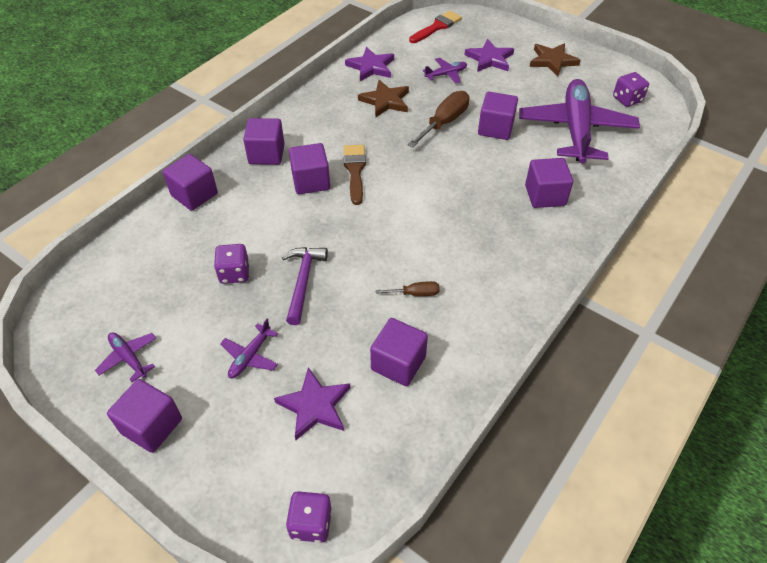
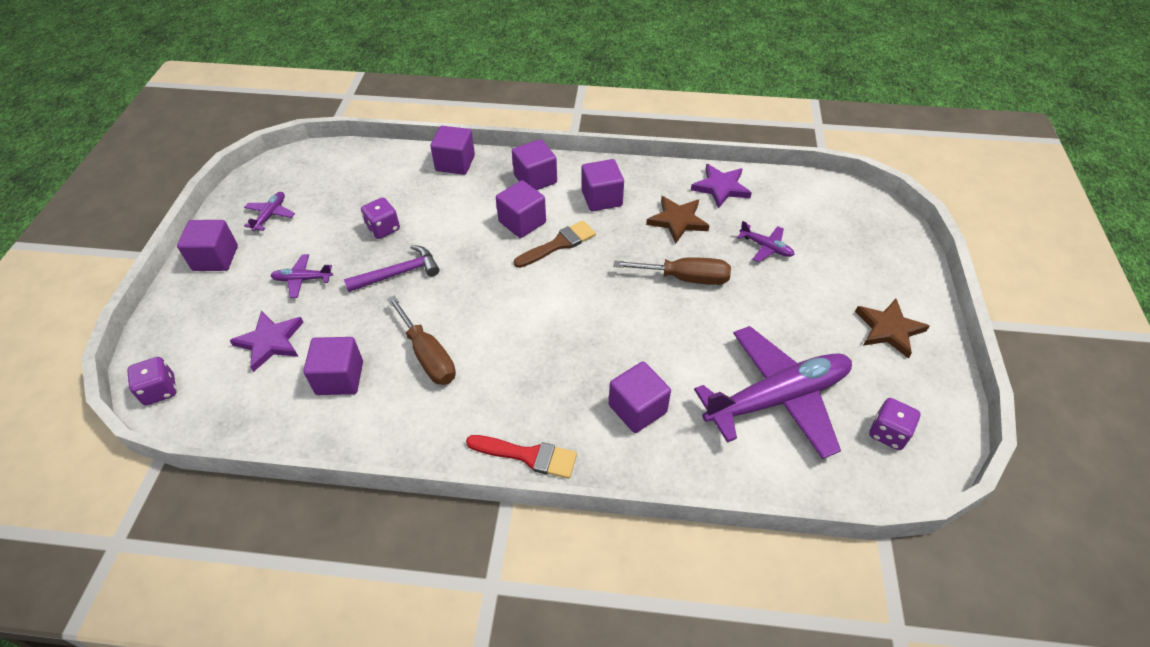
camera: 60 degrees right, 0 degrees up
brown screwdriver [375,281,440,296] -> brown screwdriver [387,296,456,385], size x1.87
red brush [409,11,462,43] -> red brush moved to [466,435,577,479]
purple star [464,39,514,72] -> none
purple cube [478,92,518,140] -> purple cube moved to [582,159,624,211]

